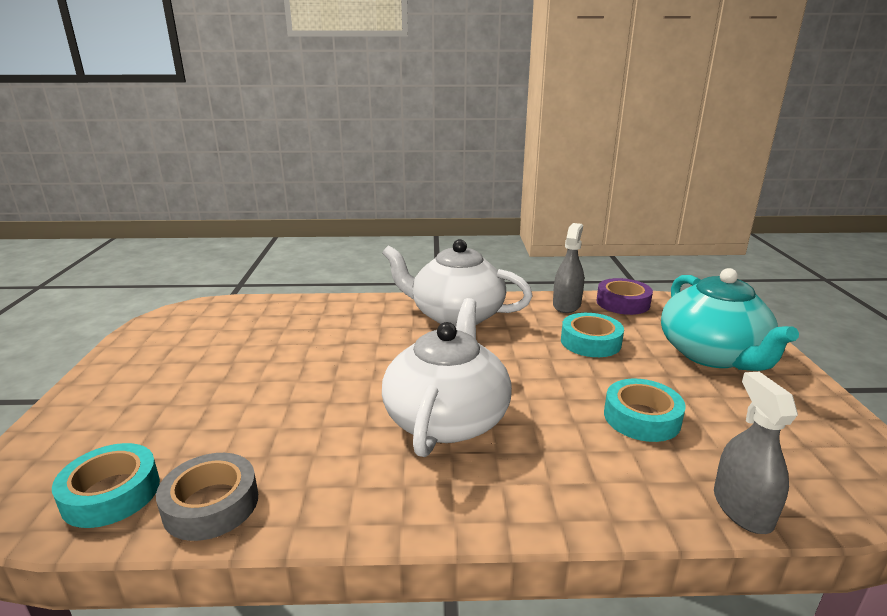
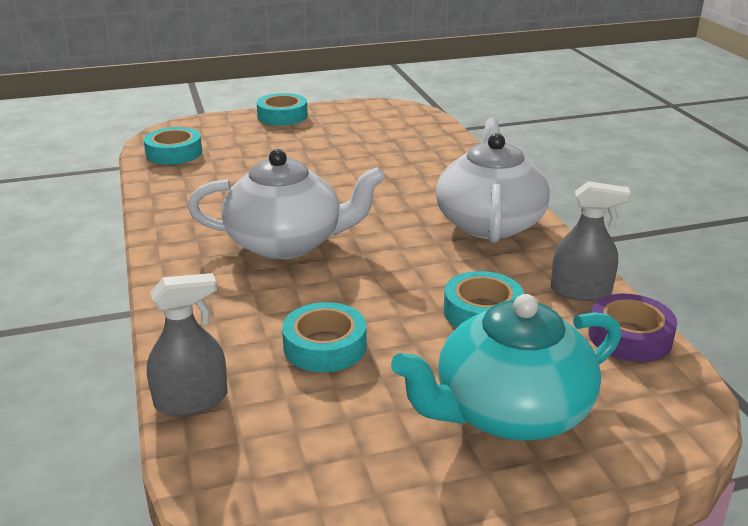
camera: 75 degrees right, 5 degrees up
grey tape [156,453,258,541] -> none
none -> turquoise tape [257,93,308,126]

